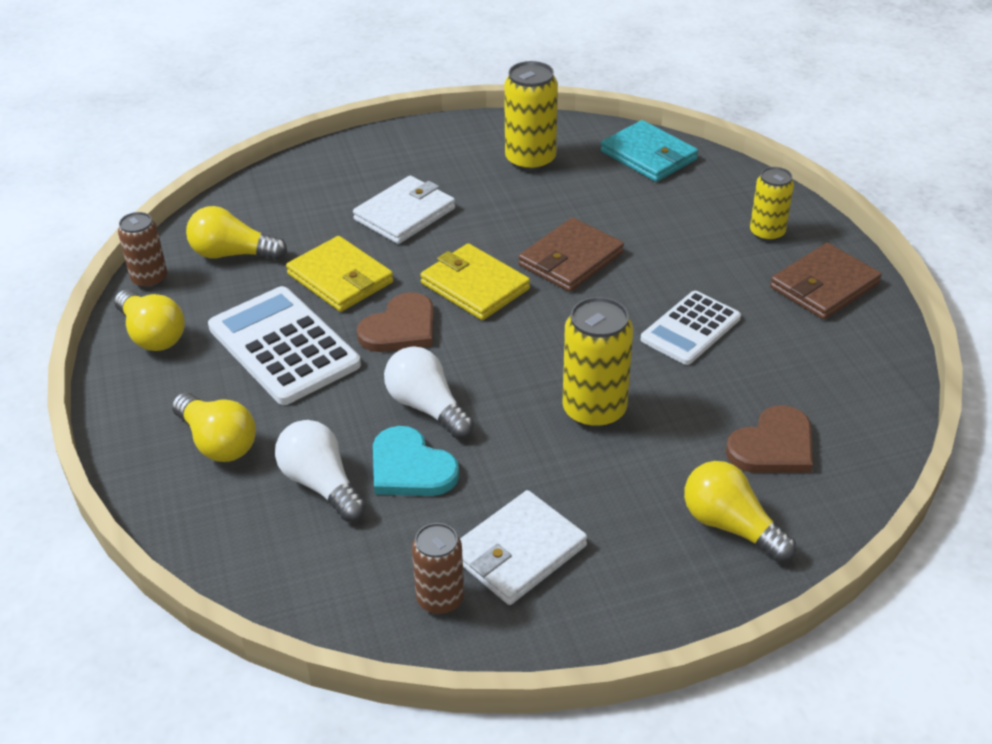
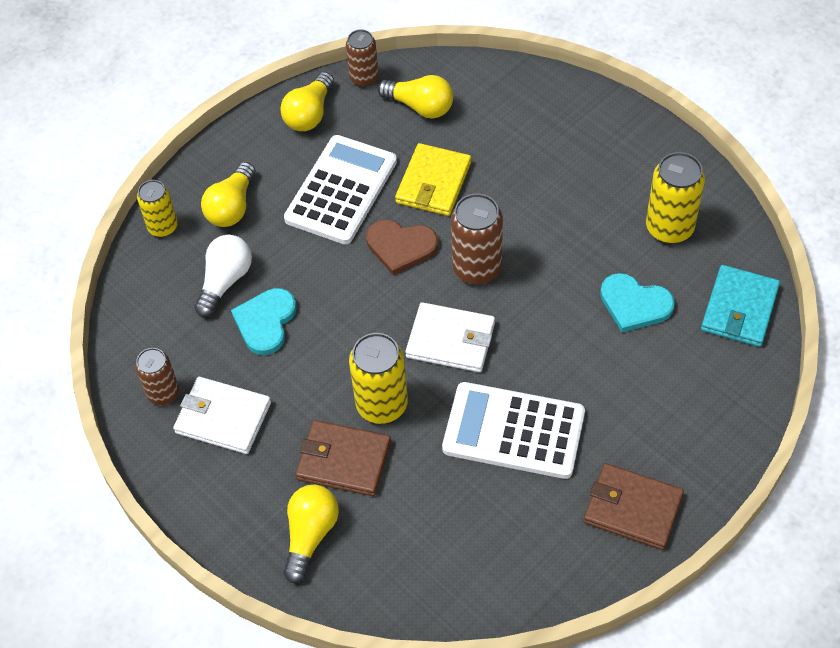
camera: 65 degrees right, 15 degrees up
yellow light bulb [186,206,287,260] -> yellow light bulb turned 135 degrees clockwise [377,75,453,118]
white wallet [353,176,455,244] -> white wallet moved to [405,302,495,372]
white light bulb [384,346,474,439] -> none
yellow wallet [420,243,530,320] -> brown can [451,194,503,284]
brown wallet [519,218,624,292] -> brown wallet moved to [296,420,391,496]
white calculator [641,291,741,365] -> white calculator [442,382,585,479], size x1.55
brown heart [726,405,813,473] -> none
yellow can [750,167,794,242] -> yellow can moved to [137,180,178,237]
none -> turquoise heart [600,273,675,332]

